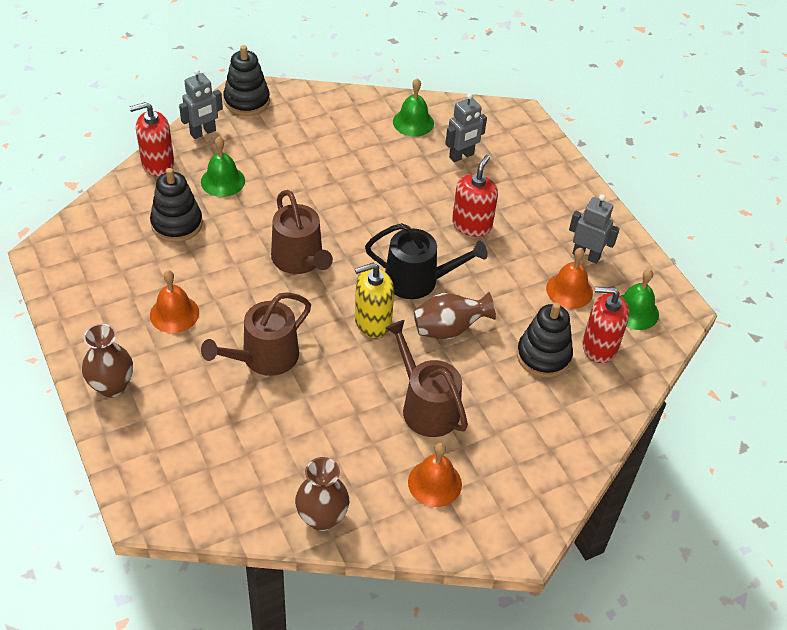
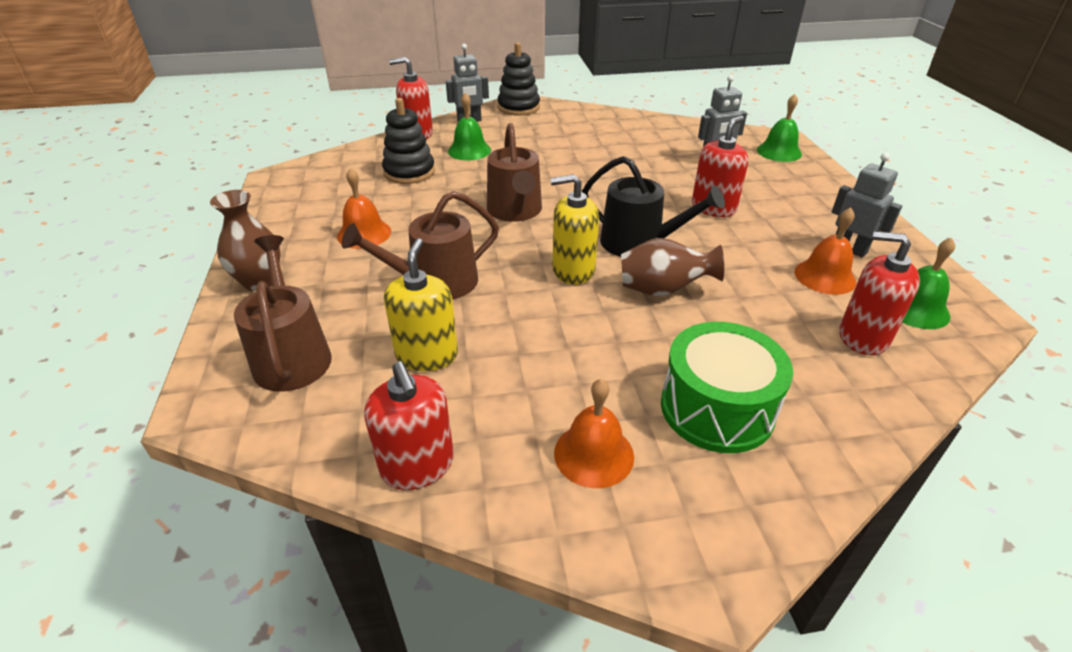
camera: 20 degrees right, 10 degrees down
brown vase [295,457,349,531] -> red soap dispenser [364,361,454,490]
brown watering can [385,320,468,437] -> brown watering can moved to [234,235,332,392]
green bell [393,78,434,136] -> green bell moved to [757,94,802,162]
black stacking toy [517,302,573,378] -> none
none -> yellow soap dispenser [384,238,458,371]
none -> green drum [661,322,793,453]

